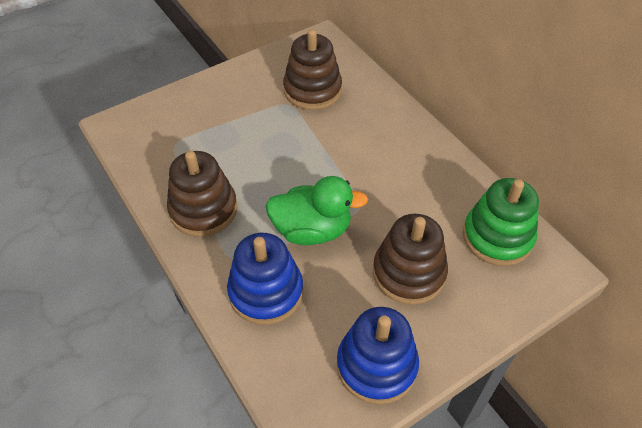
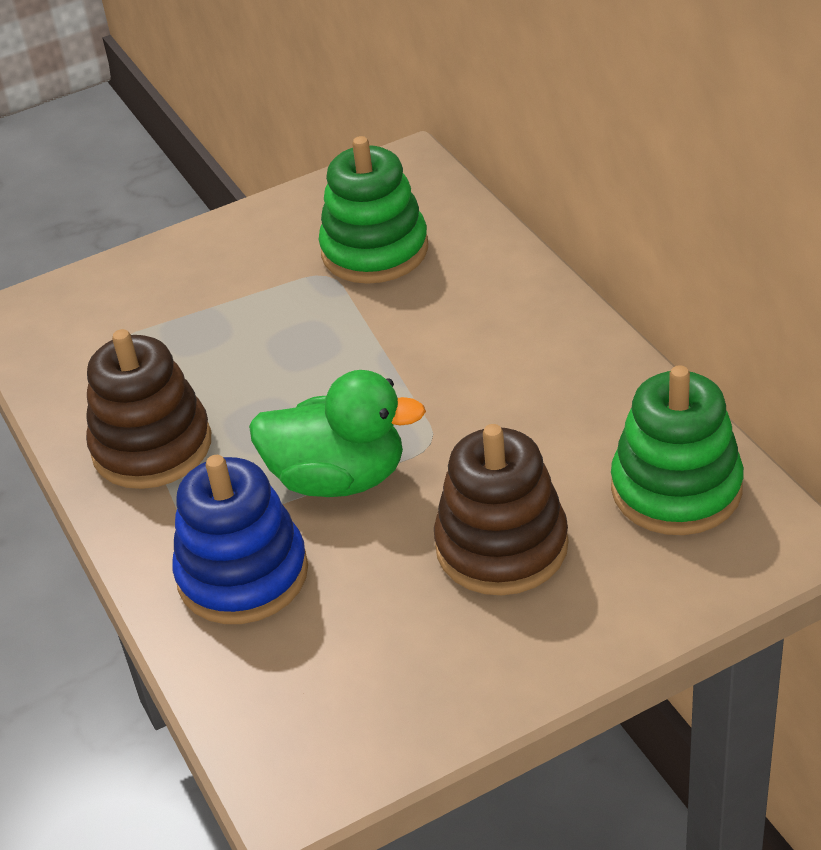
camera: 10 degrees right, 10 degrees down
brown stacking toy [283,29,342,110] -> green stacking toy [319,136,428,284]
blue stacking toy [337,307,419,404] -> none

